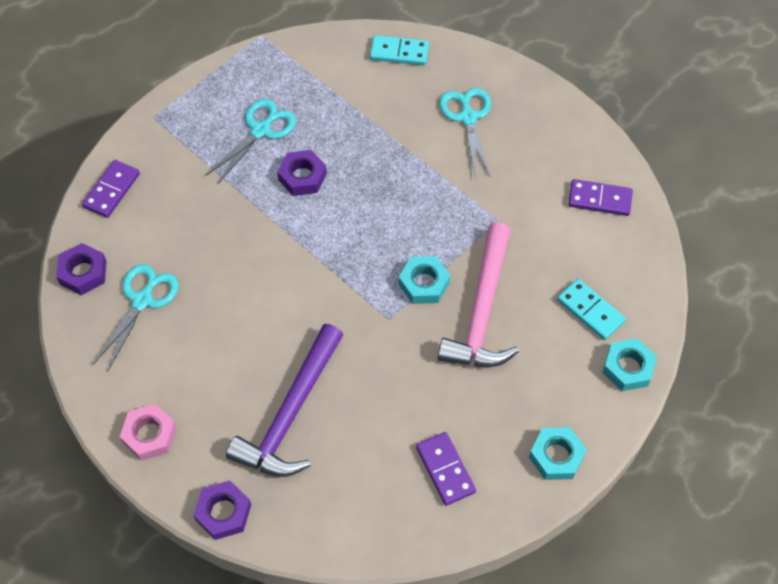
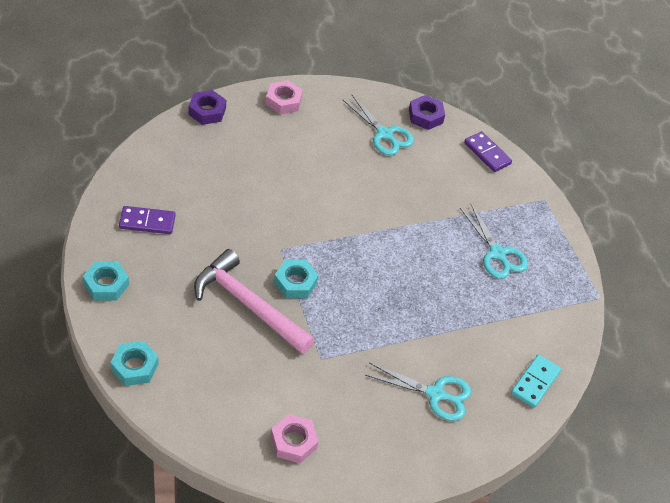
camera: 110 degrees right, 10 degrees down
purple hammer [226,324,343,477] -> none
purple nut [277,150,327,196] -> none
turquoise domino [557,279,626,340] -> none
purple domino [568,179,633,216] -> pink nut [271,414,319,463]

